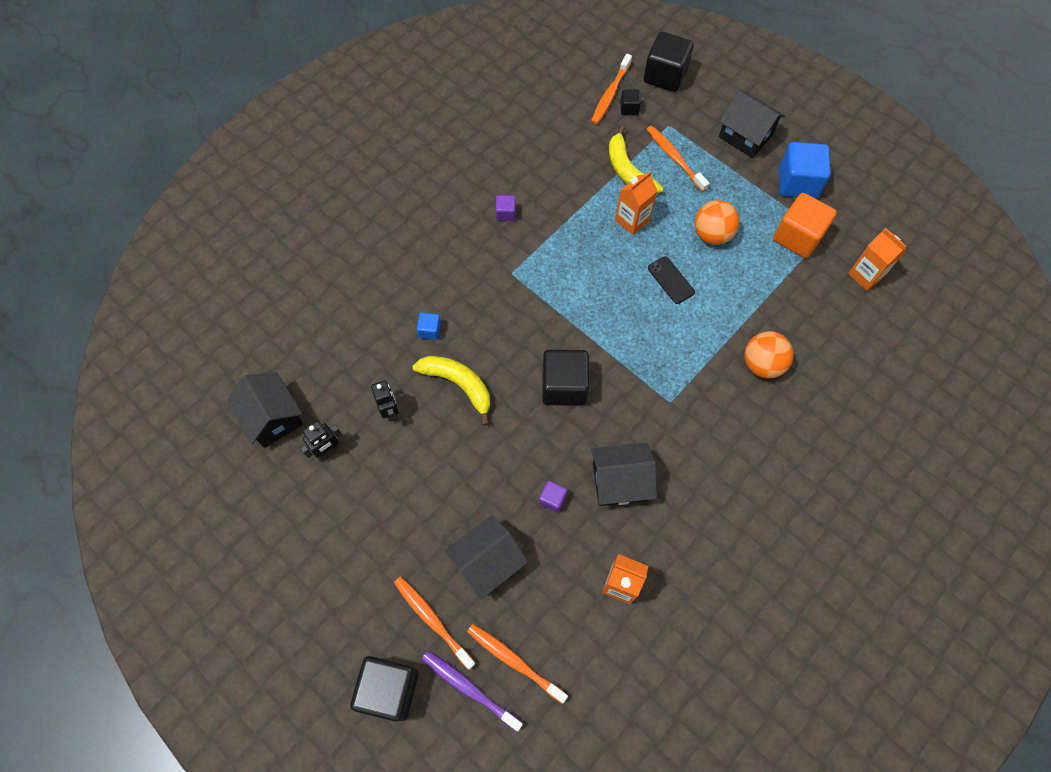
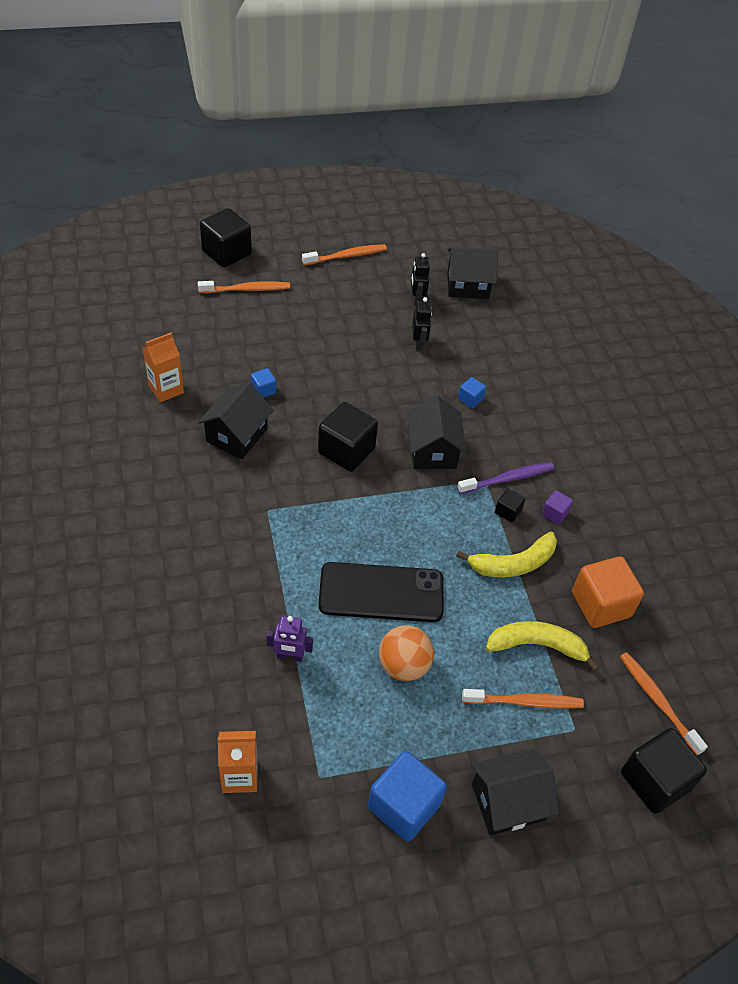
camera: 120 degrees right, 15 degrees down
black robot [371,378,399,422] -> black robot turned 105 degrees counterclockwise [412,297,432,351]
yellow banana [412,356,490,426] -> yellow banana moved to [456,532,557,577]
purple toothbrush [422,651,523,732] -> purple toothbrush moved to [457,462,554,494]
black house [445,515,528,599] -> black house moved to [407,395,467,469]
orange toothbrush [467,624,568,704] -> orange toothbrush moved to [302,244,387,265]
purple cube [539,481,567,512] -> blue cube [251,368,277,398]
orange carton [615,171,658,235] -> none
black cube [620,89,641,115] -> black cube moved to [495,488,525,522]
black phone [648,256,695,304] -> black phone [318,562,444,622], size x2.06
orange ball [744,331,794,378] -> none
orange cube [773,193,837,258] -> orange cube moved to [572,556,644,628]
none -> purple robot [266,616,313,662]

